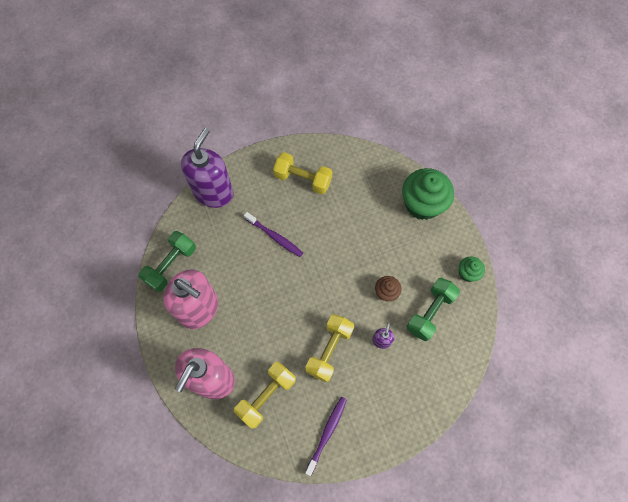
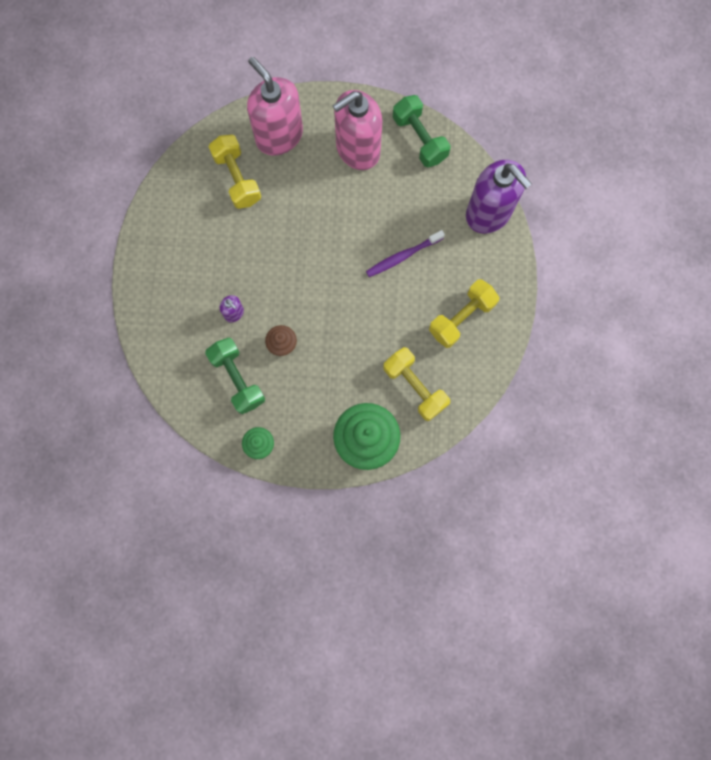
camera: 115 degrees right, 10 degrees up
purple toothbrush [305,397,347,476] -> none
yellow dumbbell [306,314,354,382] -> yellow dumbbell moved to [383,347,450,421]

